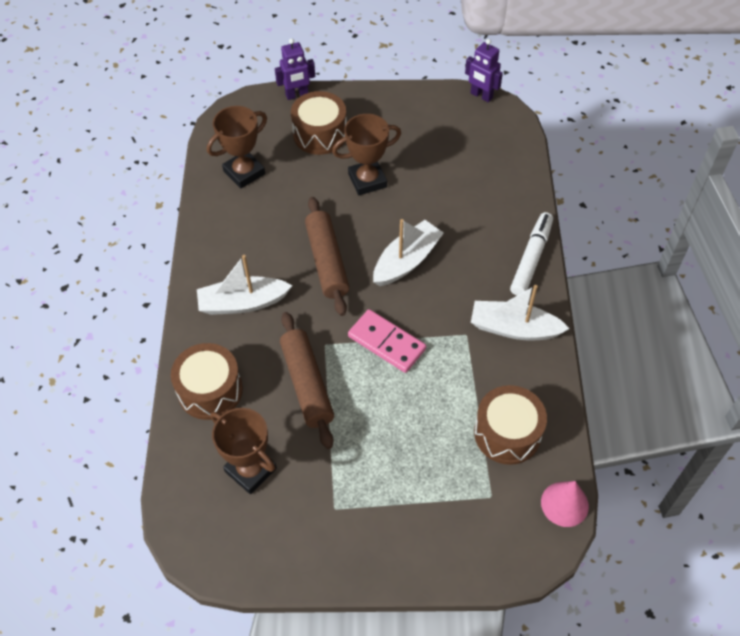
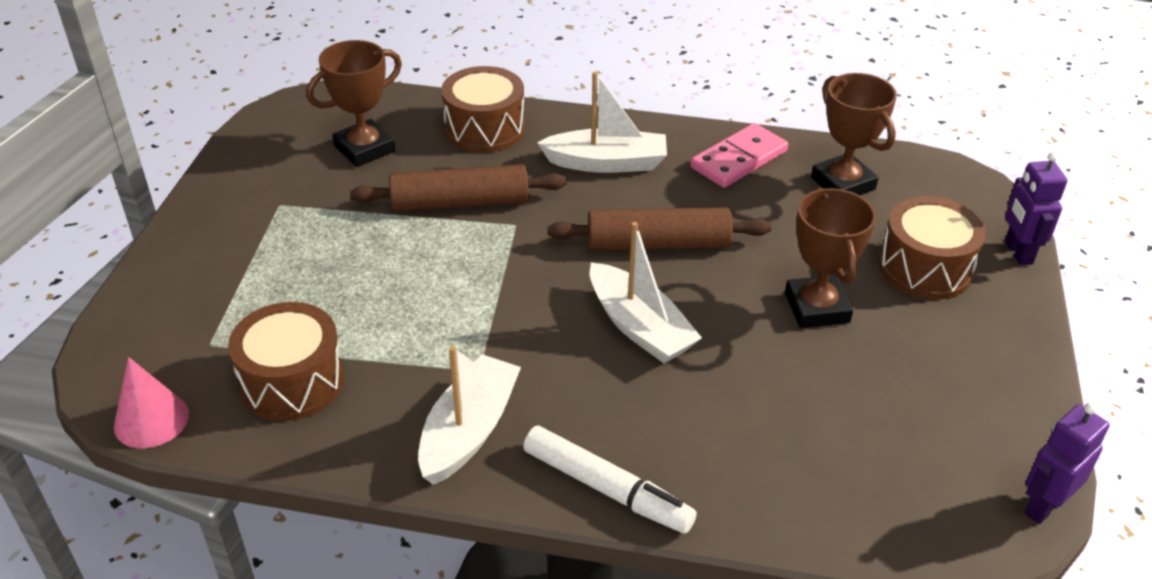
camera: 100 degrees right, 15 degrees down
white boat [197,255,293,315] -> white boat turned 90 degrees clockwise [537,71,667,173]
pink domino [348,309,426,373] -> pink domino moved to [690,123,788,188]

